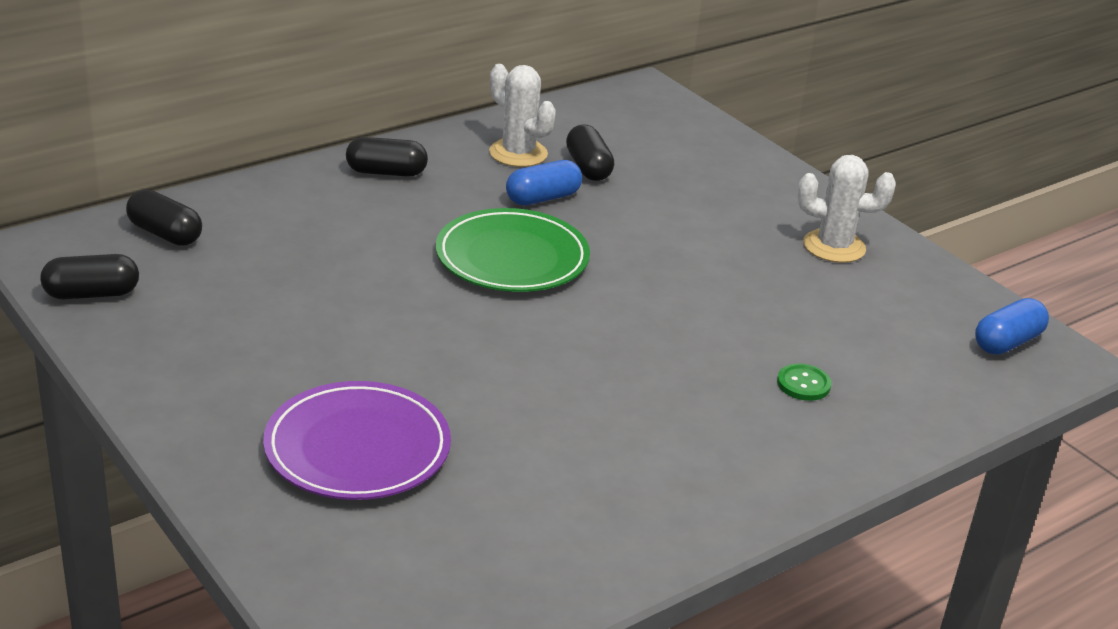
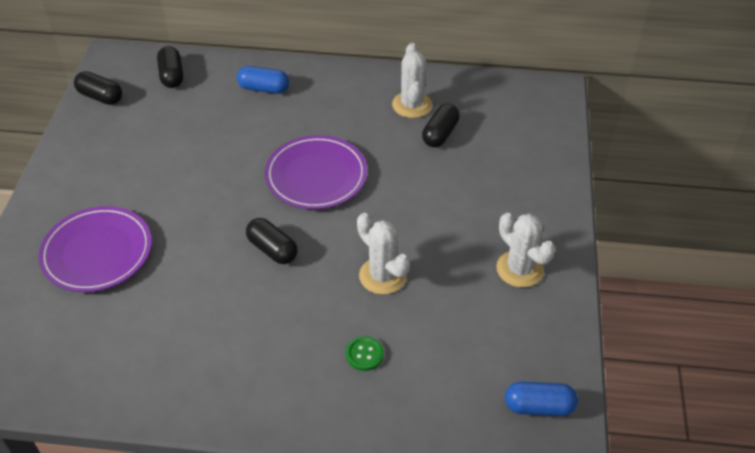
camera: 45 degrees right, 15 degrees up
black capsule [346,137,428,177] -> black capsule moved to [246,218,298,264]
green plate [436,208,590,292] -> purple plate [265,135,367,209]
blue capsule [506,160,582,205] -> blue capsule moved to [237,66,289,94]
none -> white cactus [357,213,410,294]

